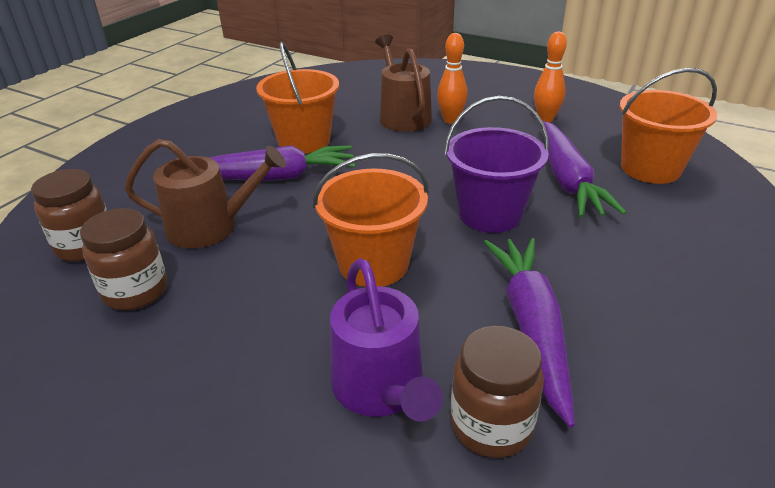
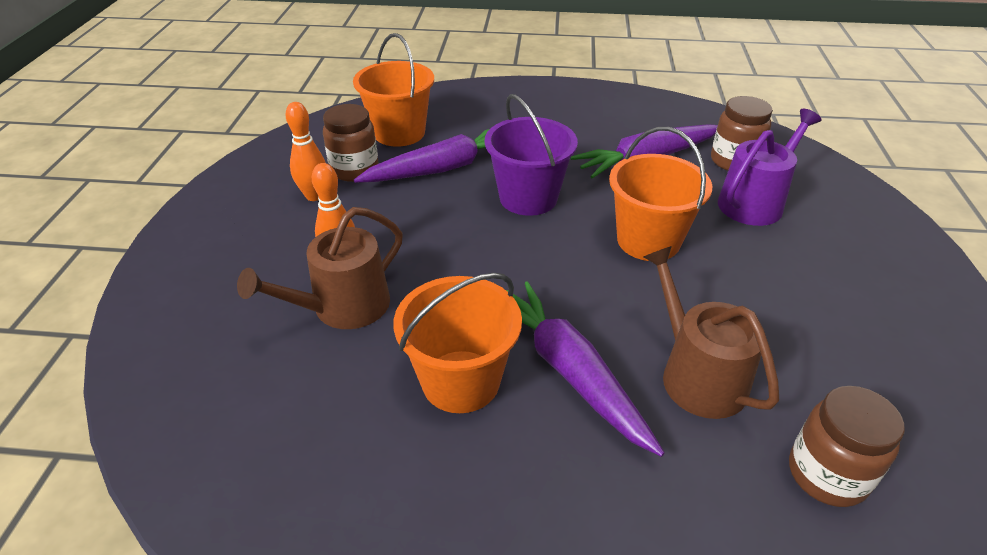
camera: 115 degrees left, 5 degrees up
brown jar [80,208,167,310] -> brown jar moved to [323,104,379,182]

